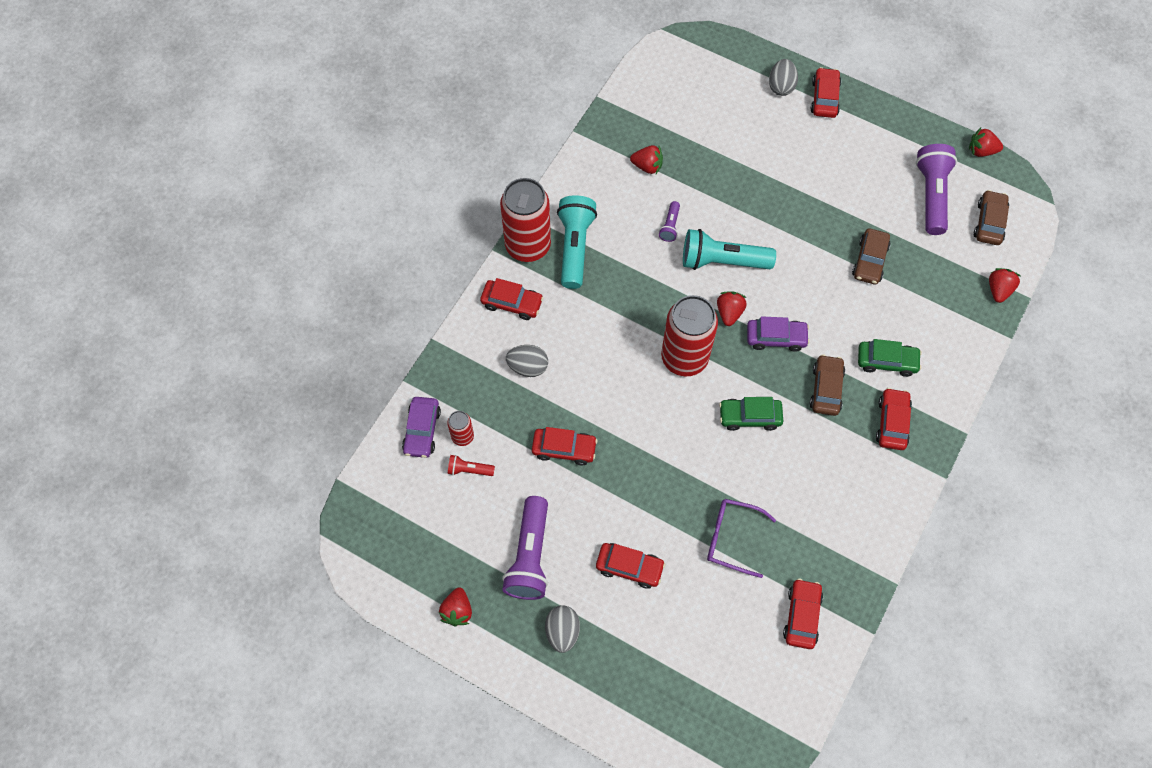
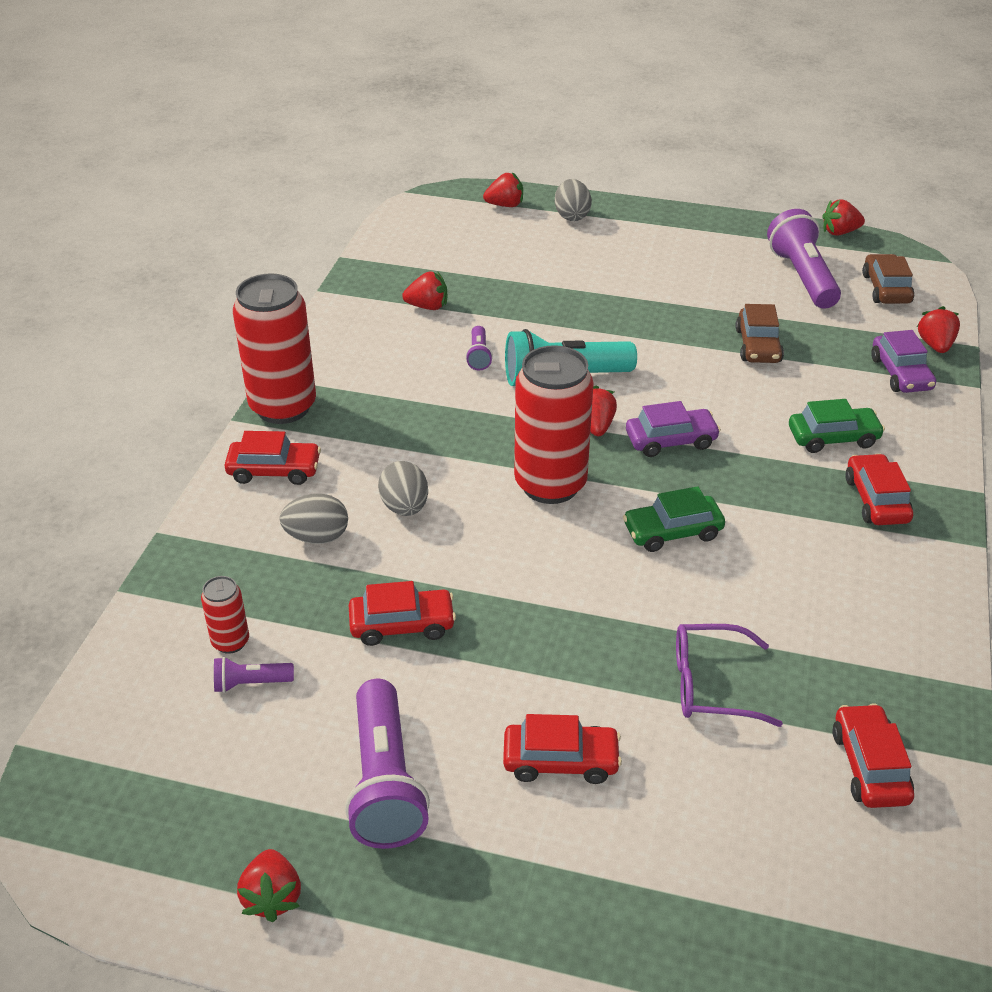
camera: 15 degrees left, 25 degrees down
purple car [402,397,441,458] -> purple car moved to [871,330,936,393]
red flashlight [448,455,495,476] -> purple flashlight [214,657,294,693]
grey egg [545,605,580,653] -> grey egg moved to [378,461,428,516]
turquoise flashlight [557,195,597,289] -> none
red car [810,67,841,118] -> none
brown car [810,354,845,416] -> none
none -> red strawberry [483,172,523,207]

